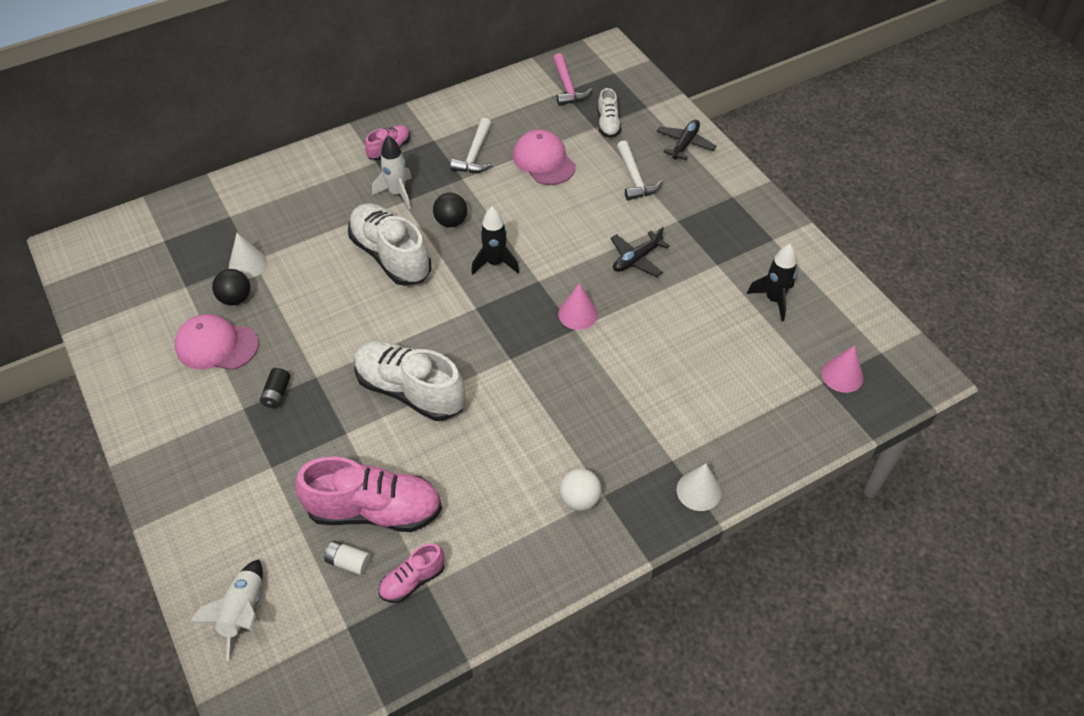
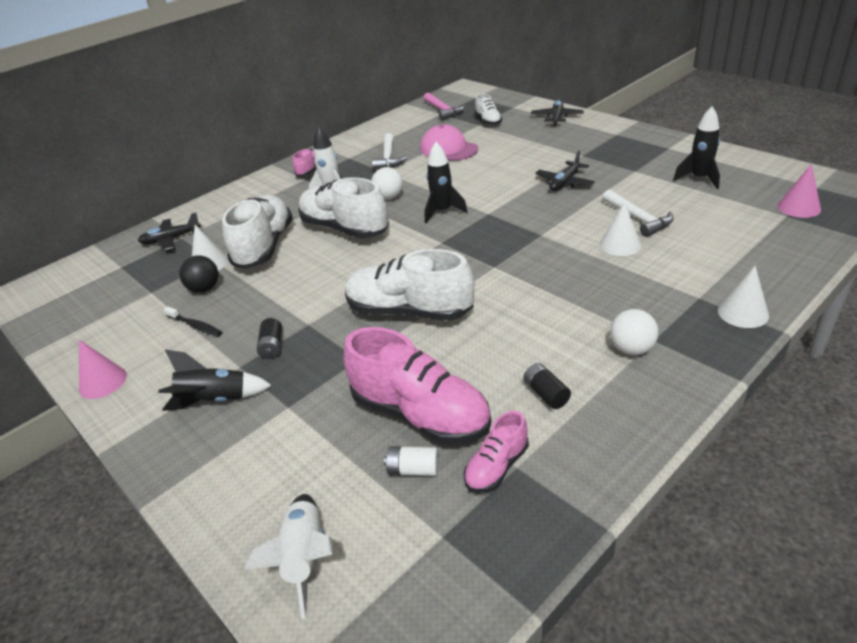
camera: 10 degrees left, 15 degrees down
pink cap [175,314,259,370] -> black toothbrush [164,306,222,337]
pink shoe [295,456,442,532] -> pink shoe turned 45 degrees clockwise [344,327,491,444]
black ball [433,193,467,227] -> white ball [371,167,403,200]
pink cone [558,283,598,330] -> pink cone moved to [79,340,127,399]
white hammer [617,140,663,200] -> white hammer moved to [602,189,674,237]
none -> black plane [138,213,201,251]
none -> black rocket [158,349,272,411]
none -> white shoe [222,195,293,269]
none -> black battery [523,363,571,409]
none -> white cone [600,201,642,256]

